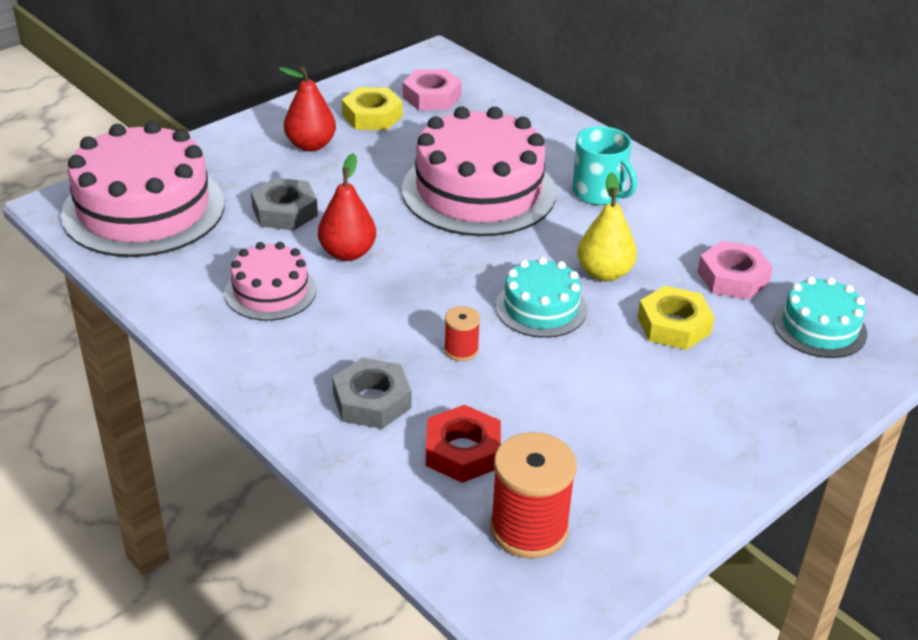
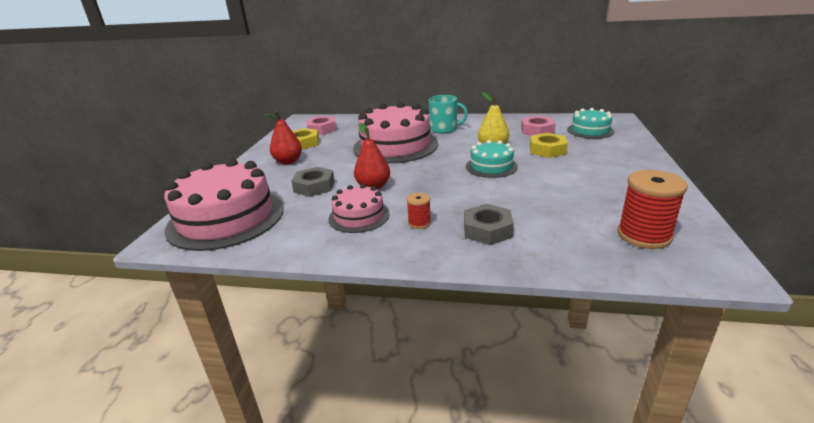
camera: 35 degrees left, 10 degrees down
red nut [426,405,501,483] -> none
red spool [444,306,480,361] -> red spool moved to [407,193,431,229]

